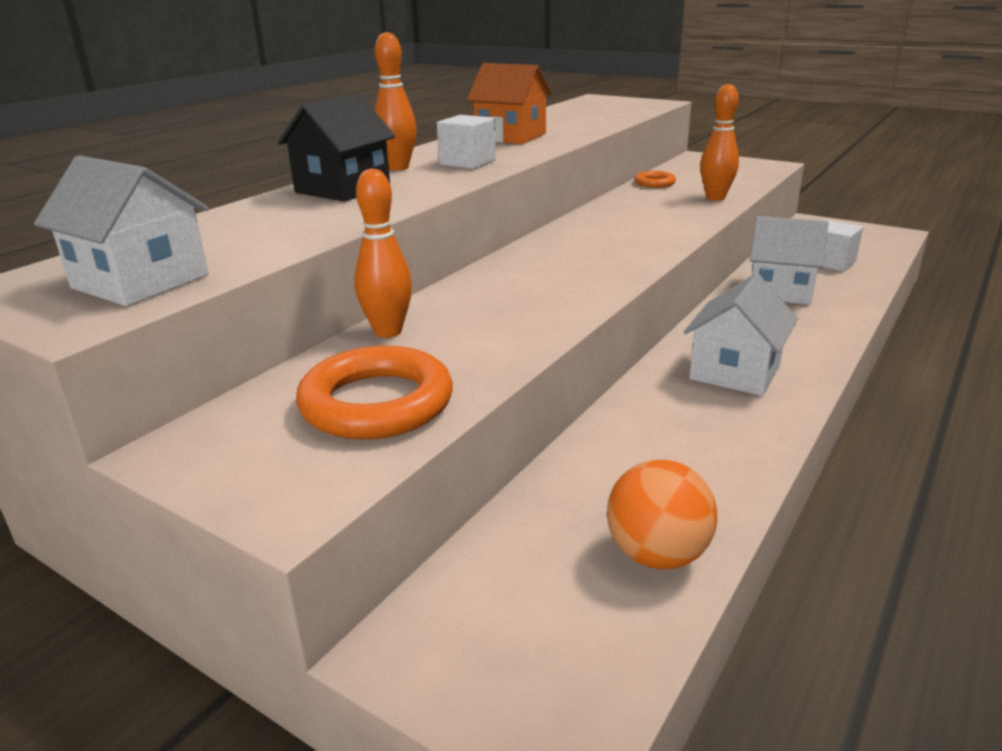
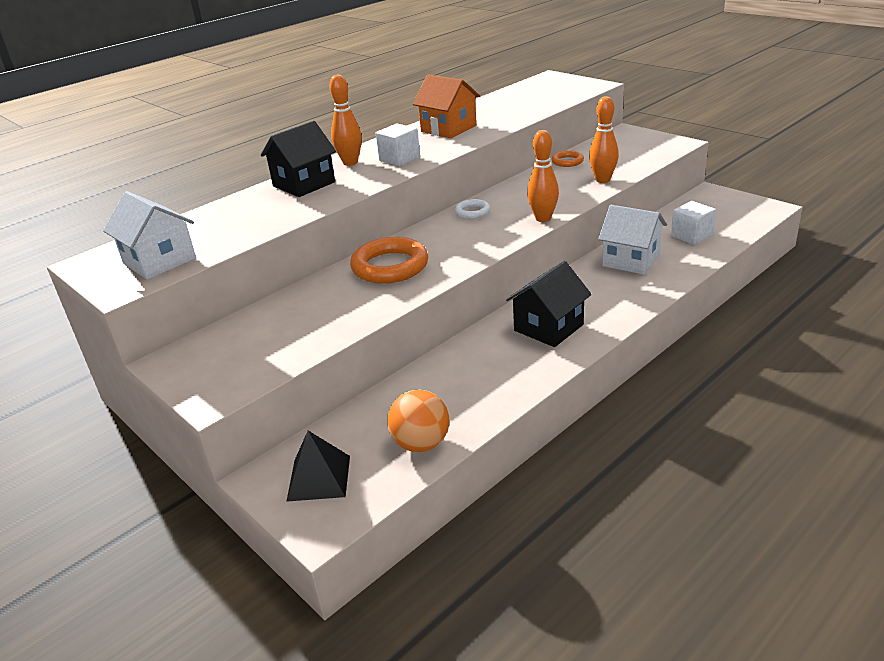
camera: 15 degrees right, 5 degrees up
orange ring [296,346,453,440] -> orange ring moved to [350,237,428,284]
orange bowling pin [355,168,412,338] -> orange bowling pin moved to [527,130,559,222]
white house [684,274,798,396] -> black house [506,261,592,347]
none -> black pyramid [286,431,350,502]
none -> white ring [455,199,490,219]

